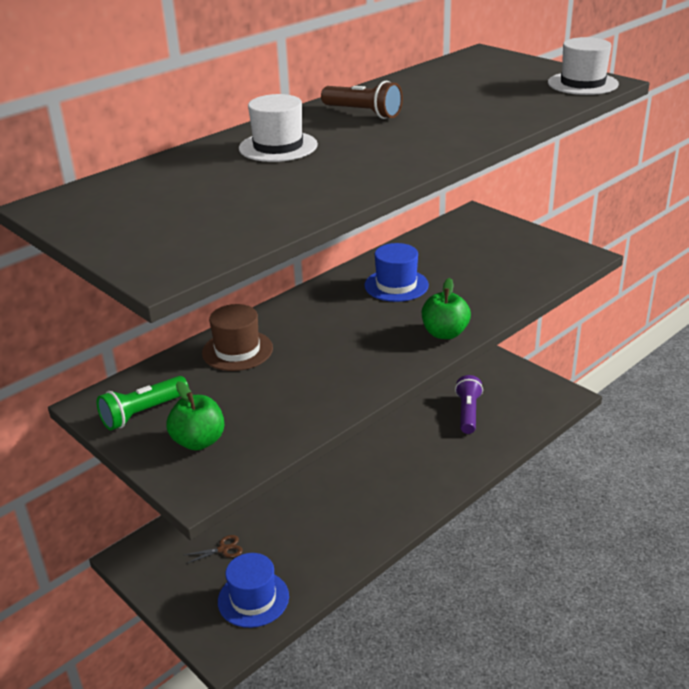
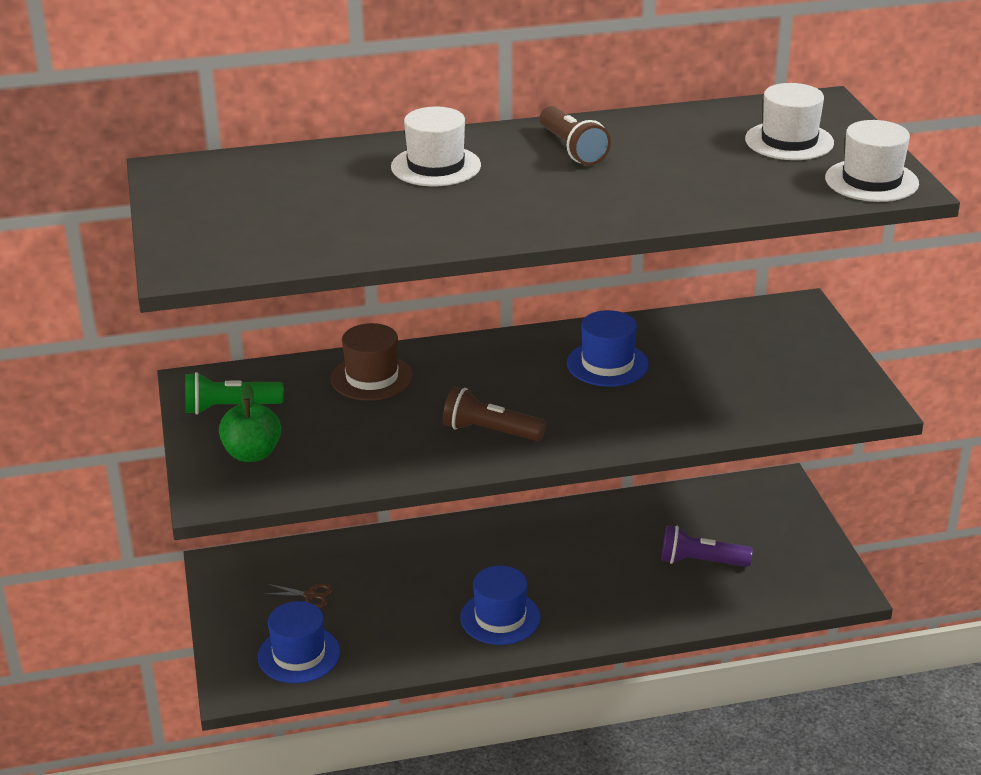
camera: 30 degrees right, 0 degrees up
green apple [422,278,471,339] -> none
purple flashlight [455,375,483,434] -> purple flashlight turned 120 degrees counterclockwise [661,526,753,567]
none -> brown flashlight [443,387,546,441]
none -> blue hat [460,566,541,645]
none -> white hat [745,83,834,160]

